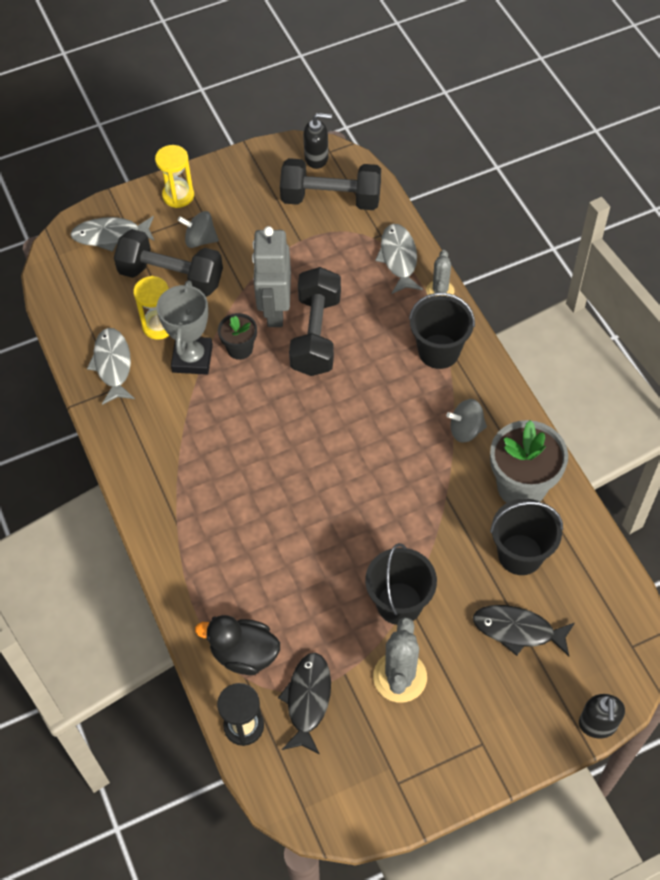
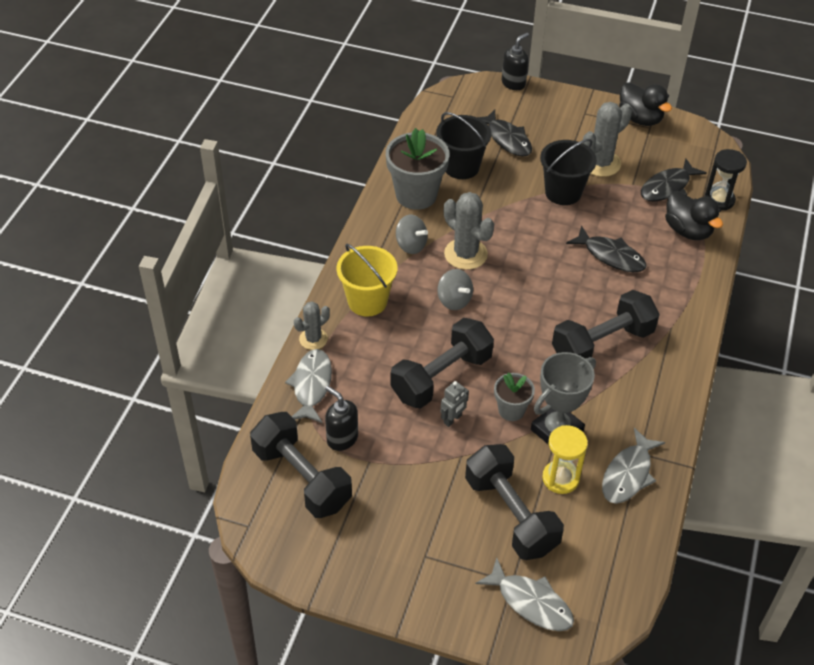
camera: 140 degrees left, 10 degrees down
yellow hourglass [155,145,194,208] -> none
grey spinning top [178,211,219,248] -> grey spinning top moved to [437,269,473,310]
black flower pot [218,313,257,360] -> grey flower pot [494,373,535,421]
grey robot [252,226,291,327] -> grey robot [440,381,469,427], size x0.45
black soap dispenser [303,113,332,169] -> black soap dispenser moved to [325,386,358,451]
grey fish [375,224,423,294] -> grey fish turned 150 degrees clockwise [285,349,332,423]
black bucket [409,293,475,369] -> yellow bucket [336,244,397,316]
none -> grey cactus [444,192,494,270]
none -> black dumbbell [552,290,660,359]
none -> black fish [566,226,647,272]
none -> black duck [619,83,672,126]

